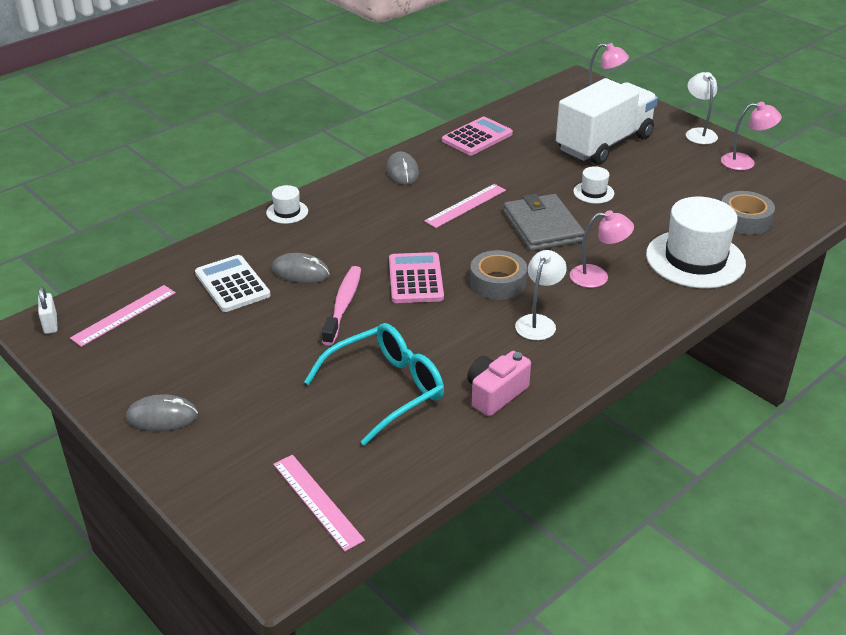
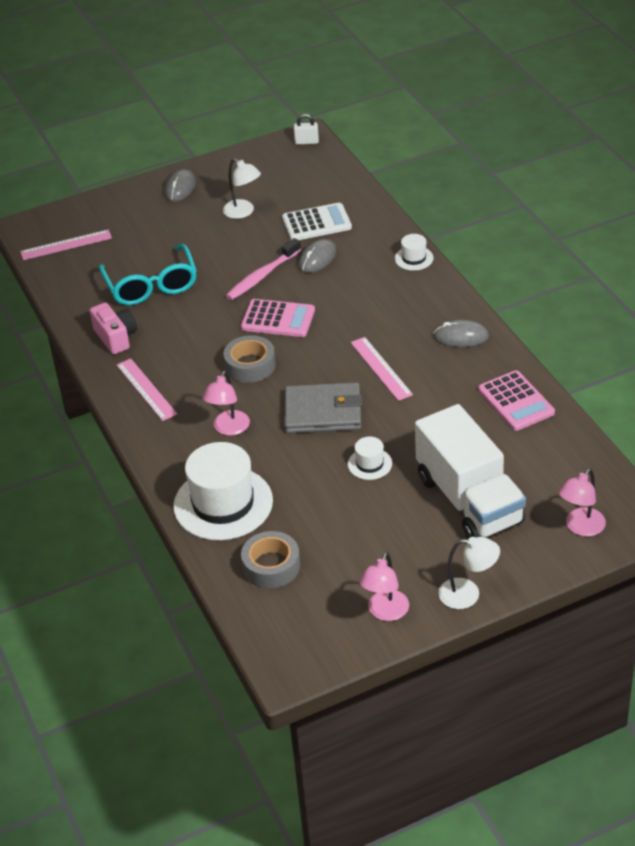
camera: 110 degrees right, 5 degrees up
pink ruler [70,285,176,347] -> pink ruler moved to [117,358,177,421]
pink toothbrush [322,266,361,346] -> pink toothbrush turned 105 degrees clockwise [226,238,301,300]
white lamp [515,250,567,340] -> white lamp moved to [223,158,261,219]

